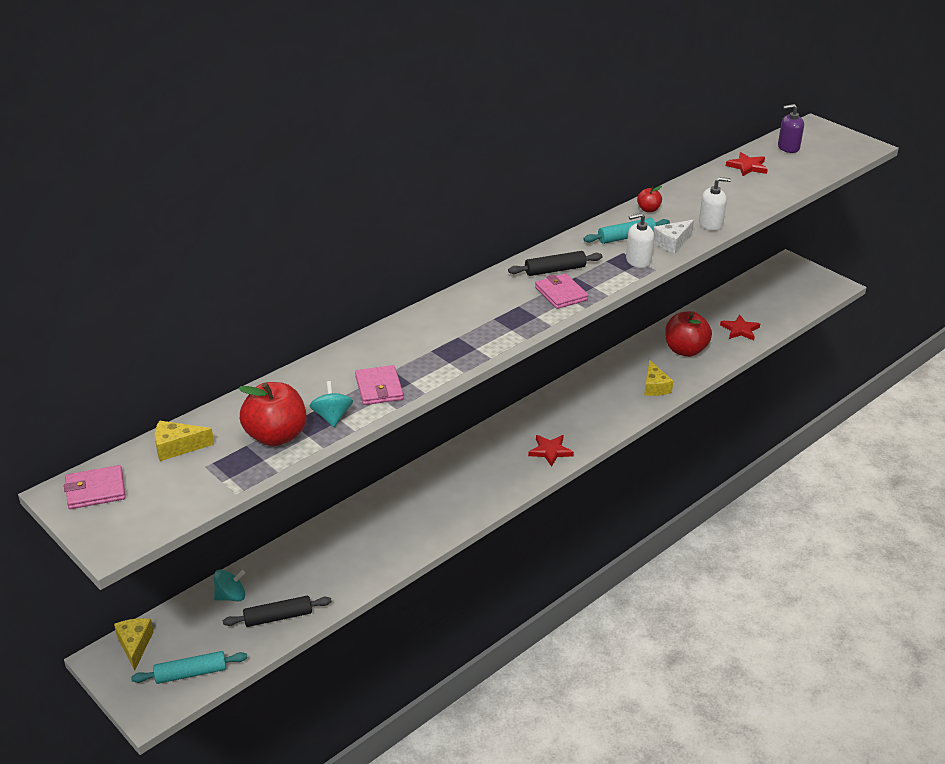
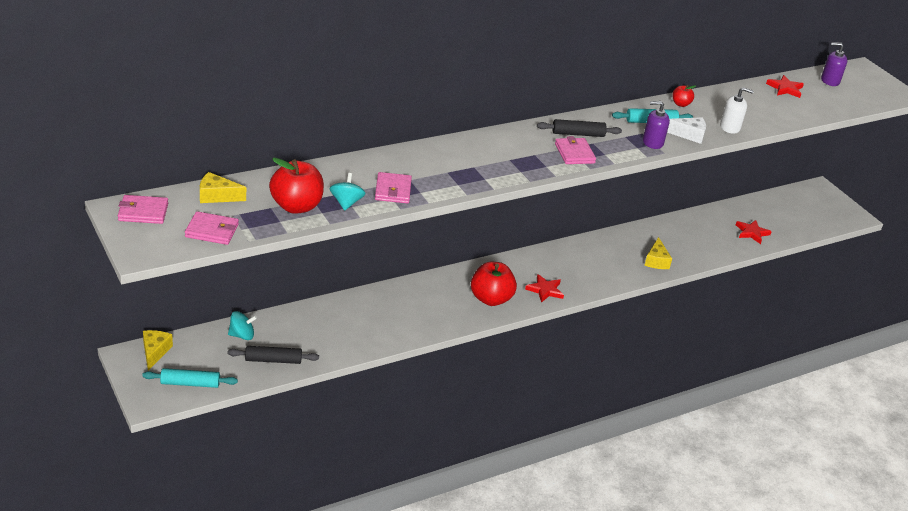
camera: 10 degrees right, 0 degrees up
white soap dispenser [626,213,654,268] -> purple soap dispenser [643,101,670,149]
white cheese [653,220,694,253] -> white cheese turned 150 degrees counterclockwise [667,117,706,144]
red apple [665,311,712,357] -> red apple moved to [471,262,517,306]
none -> pink wallet [185,211,239,245]

